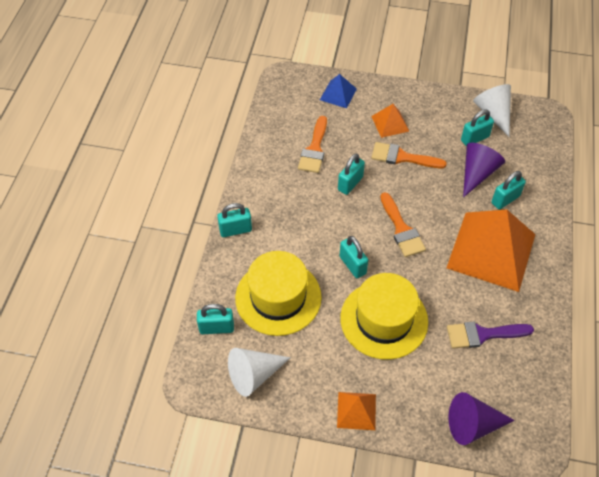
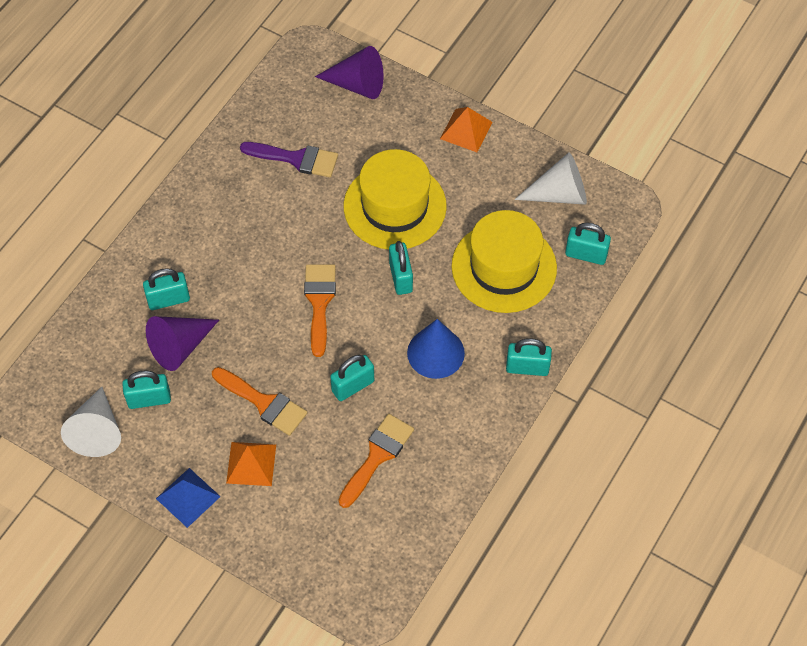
camera: 160 degrees left, 5 degrees up
blue pyramid [320,74,357,108] -> blue pyramid moved to [156,468,221,528]
orange pyramid [447,209,535,292] -> none
none -> blue cone [407,319,465,379]

